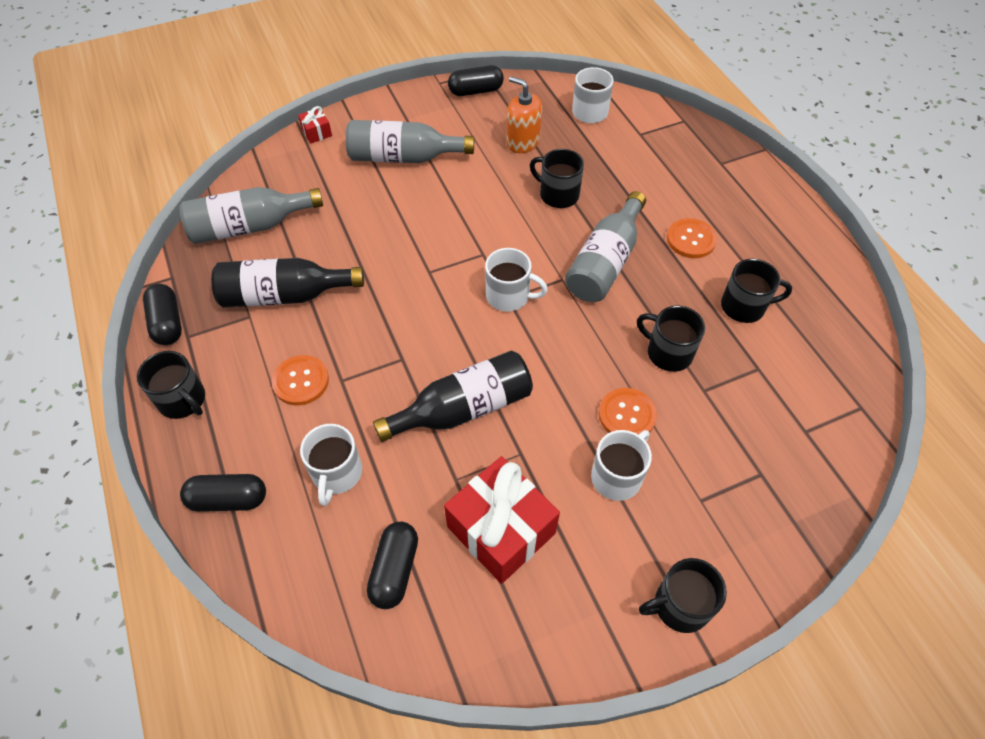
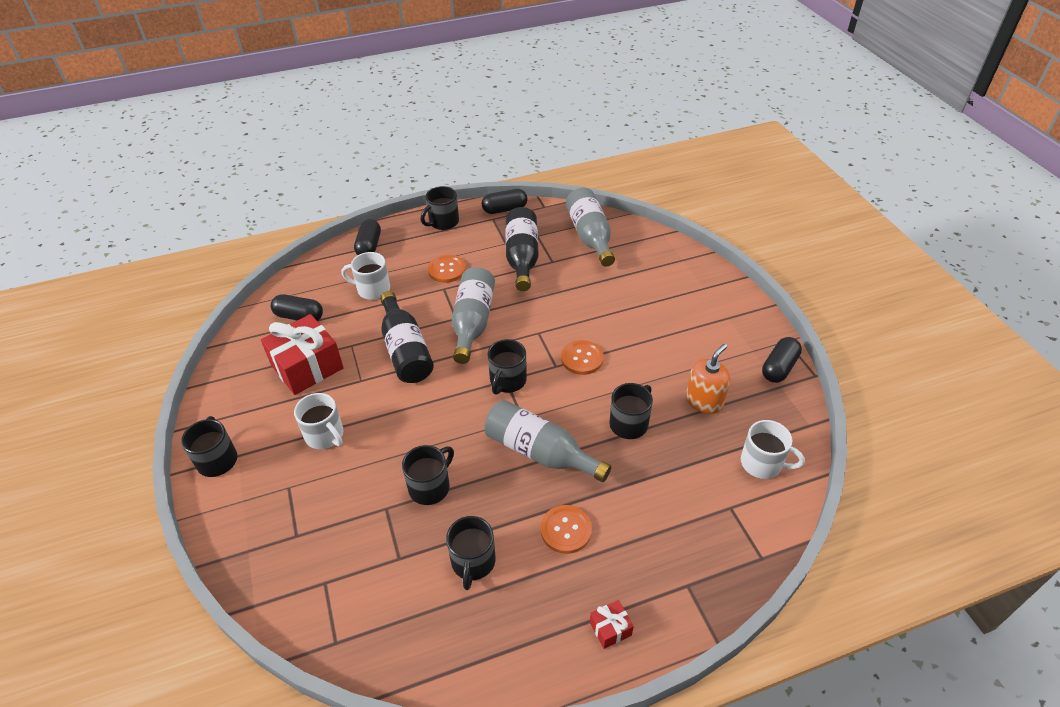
camera: 95 degrees right, 10 degrees down
red gift [298,106,332,143] -> red gift moved to [590,600,634,649]
grey bottle [346,120,474,163] -> grey bottle moved to [452,267,495,364]
black capsule [448,65,504,96] -> black capsule turned 45 degrees clockwise [762,337,802,383]
white mug [485,248,548,312] -> black mug [487,339,527,395]
orange button [599,388,657,435] -> orange button moved to [561,340,604,375]

